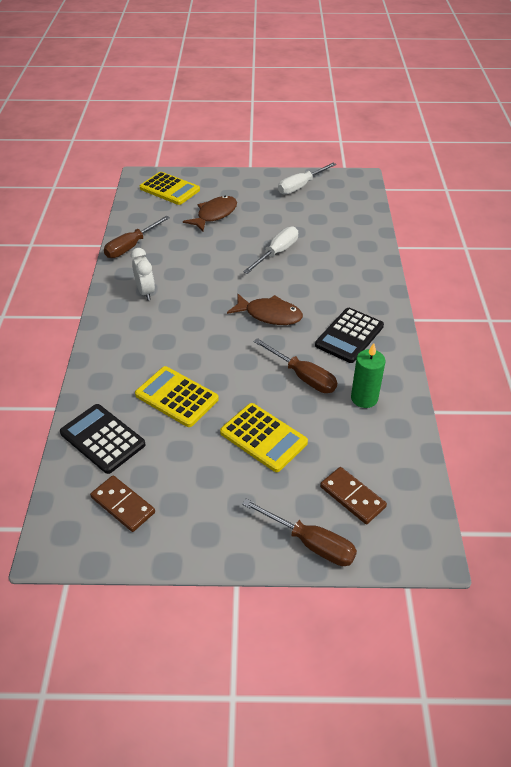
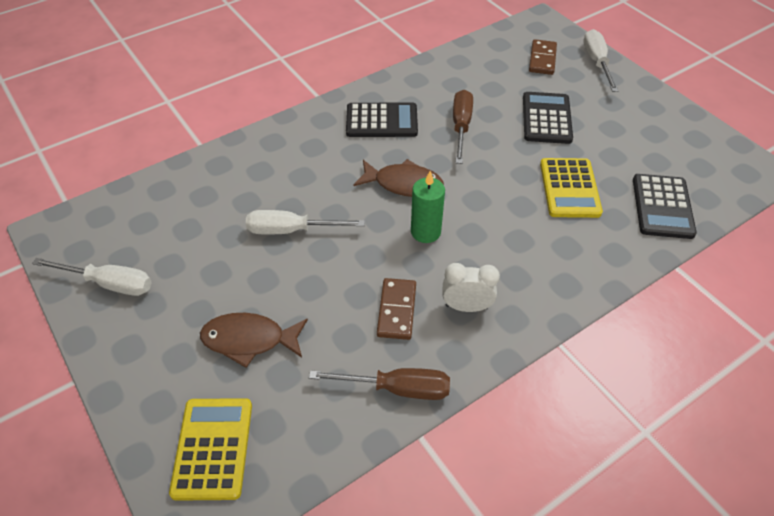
camera: 125 degrees left, 5 degrees up
brown domino [90,476,155,532] -> brown domino moved to [377,278,416,340]
white clock [131,248,155,300] -> white clock turned 60 degrees clockwise [442,263,500,312]
yellow calculator [220,403,308,472] -> black calculator [523,92,573,144]
brown fish [227,293,303,325] -> brown fish turned 120 degrees clockwise [353,159,444,197]
brown screwdriver [242,499,357,566] -> white screwdriver [583,29,618,92]
green candle [351,343,386,408] -> green candle moved to [411,171,445,243]

